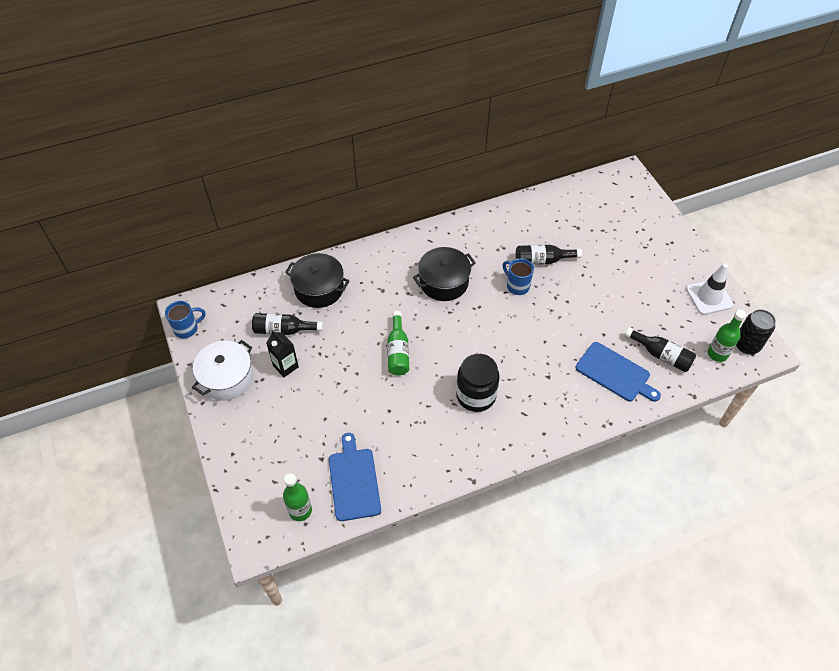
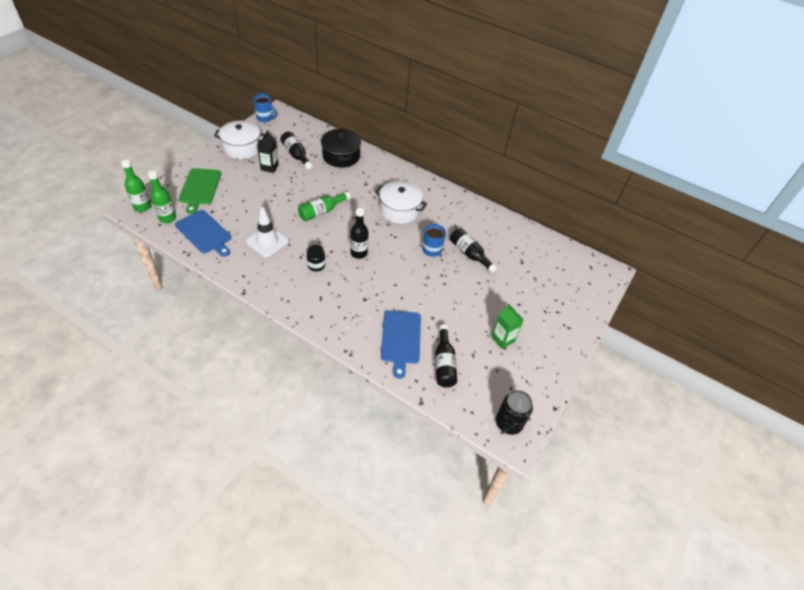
camera: 50 degrees right, 5 degrees down
blue cutting board [329,433,381,521] -> blue cutting board turned 90 degrees clockwise [175,210,231,257]
black pot [413,247,476,301] -> white pot [375,181,427,224]
black jar [456,354,500,412] -> black jar [307,245,325,271], size x0.53
white traffic cone [686,263,733,315] -> white traffic cone moved to [246,207,289,257]
green bottle [708,310,746,362] -> green bottle moved to [121,159,151,212]
none -> green cutting board [179,168,221,214]
none -> black bottle [350,208,368,259]
none -> green carton [491,303,524,349]

